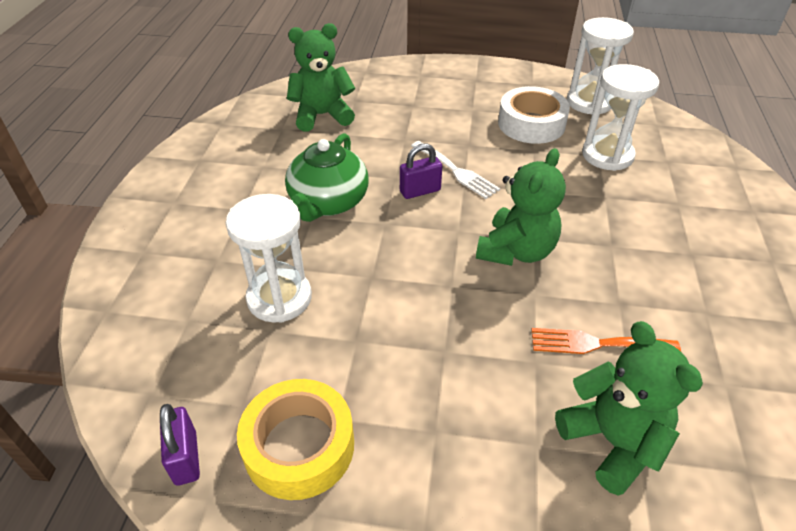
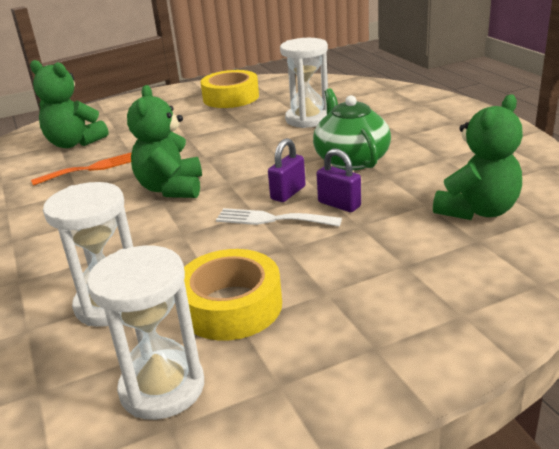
camera: 150 degrees right, 15 degrees down
purple padlock [160,404,200,486] -> purple padlock moved to [316,149,361,212]
white tape [498,86,570,144] -> yellow tape [184,249,282,341]

